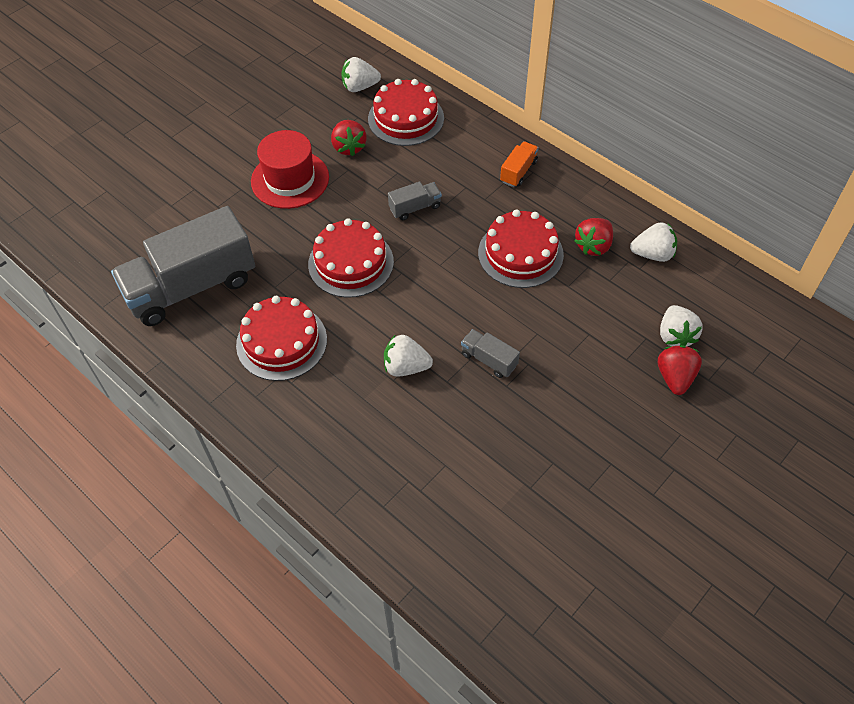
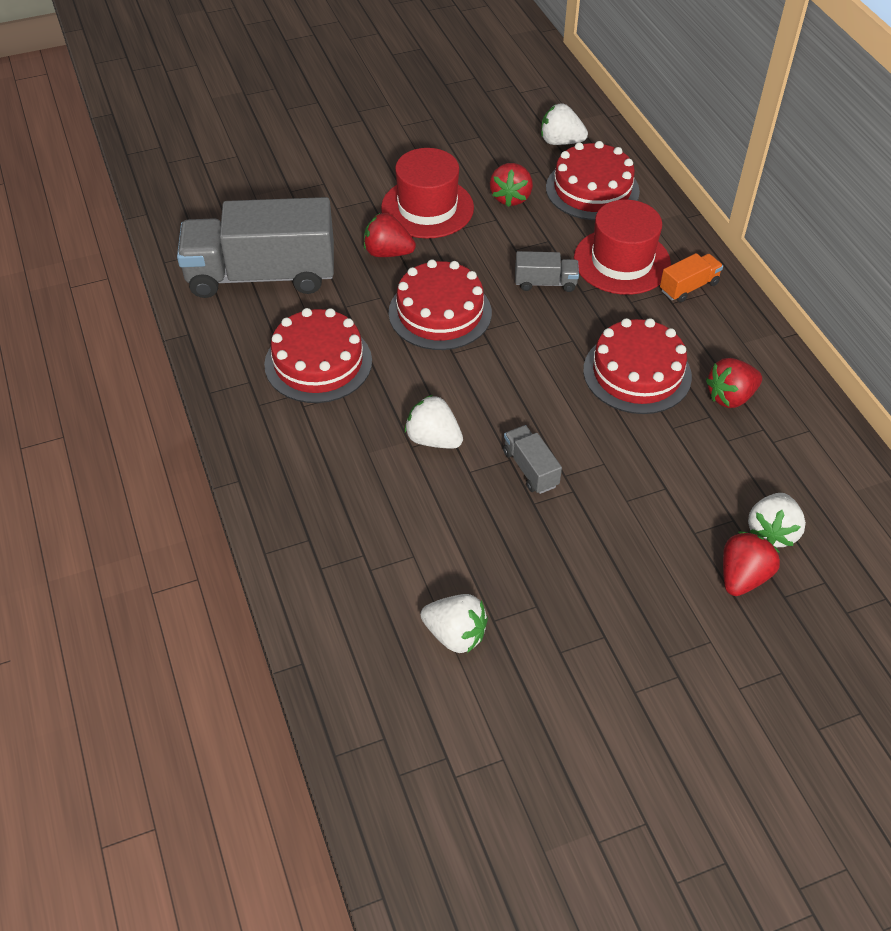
camera: 25 degrees right, 5 degrees down
white strawberry [630,222,677,262] -> white strawberry moved to [421,594,488,653]
none -> red strawberry [364,213,416,257]
none -> red hat [574,200,671,295]

